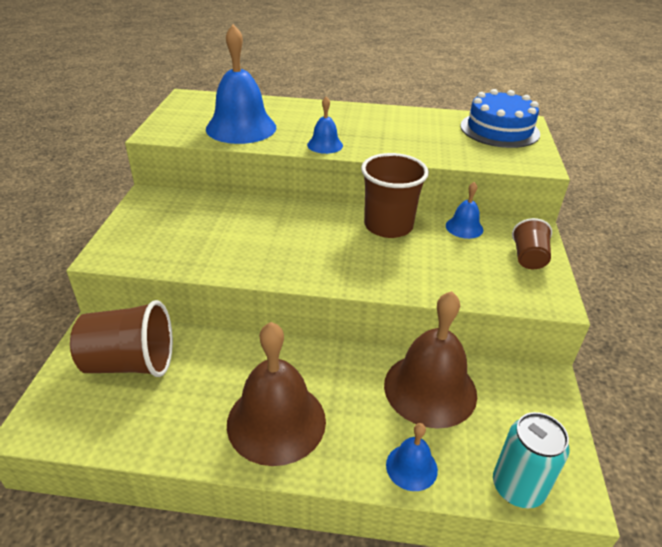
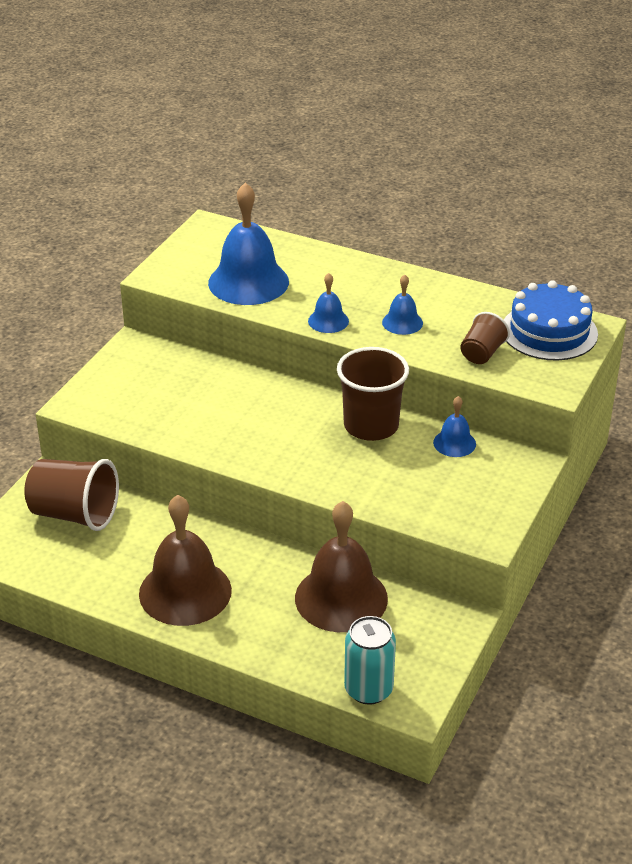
camera: 20 degrees right, 0 degrees up
blue bell [386,423,438,491] -> blue bell moved to [382,274,423,335]
brown cup [512,218,552,269] -> brown cup moved to [460,312,510,364]

